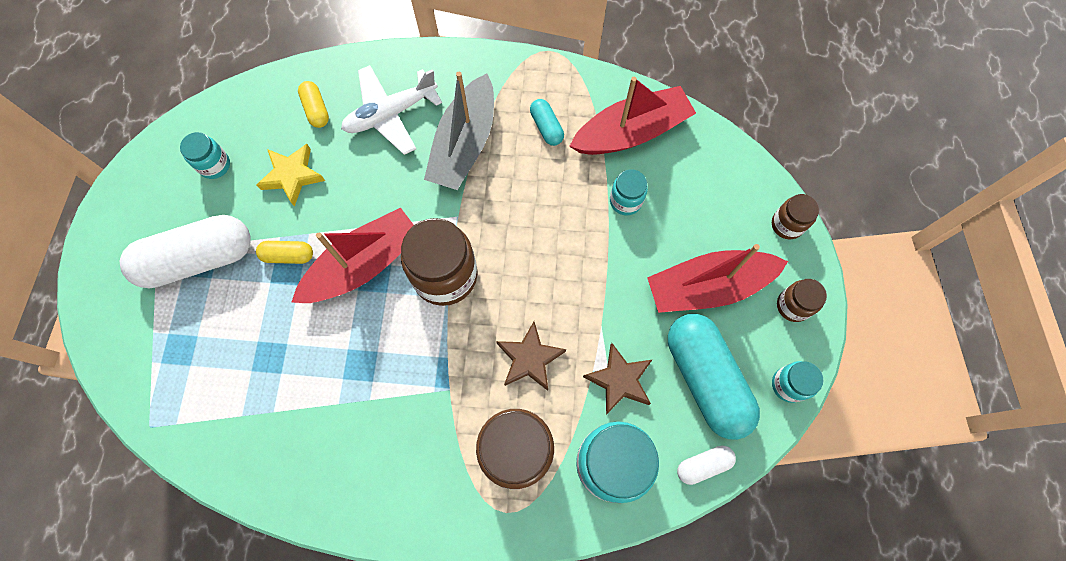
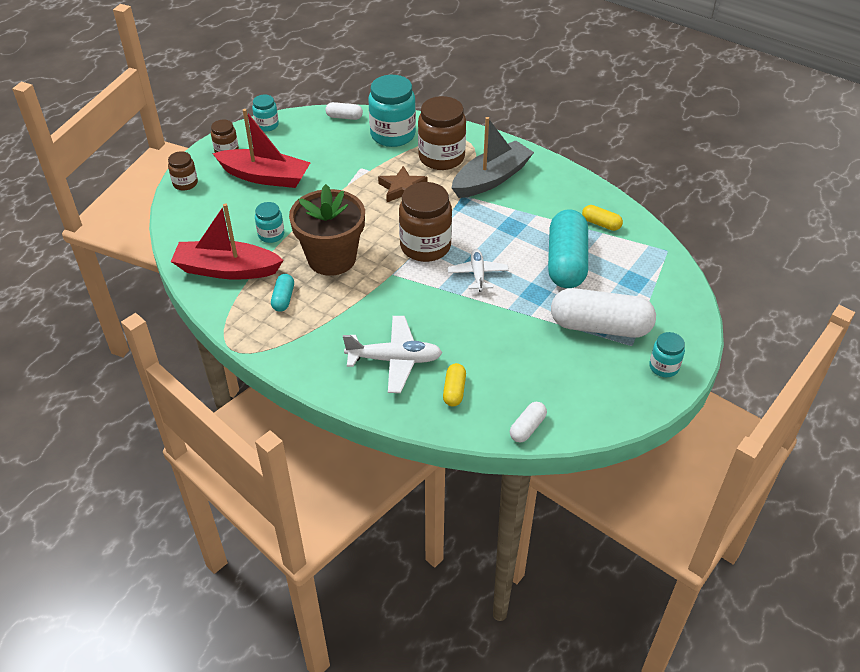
camera: 150 degrees left, 25 degrees down
turquoise jar [180,132,230,179] -> turquoise jar moved to [649,332,685,377]
yellow capsule [256,241,313,264] -> yellow capsule moved to [582,205,623,231]
yellow star [257,144,325,207] -> none
red boat [291,208,414,303] -> white plane [448,249,509,292]
grey boat [424,72,494,190] -> grey boat moved to [452,117,534,198]
brown star [583,343,652,415] -> none
turquoise capsule [668,314,760,440] -> turquoise capsule moved to [548,209,588,288]
none -> brown flower pot [289,184,365,276]
none -> white capsule [510,402,547,442]

